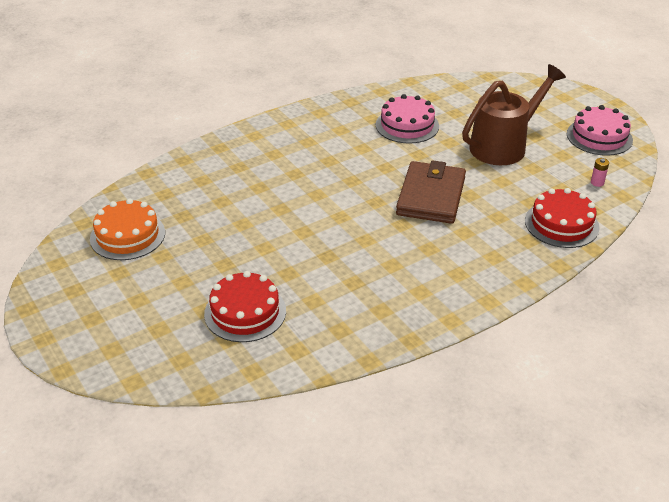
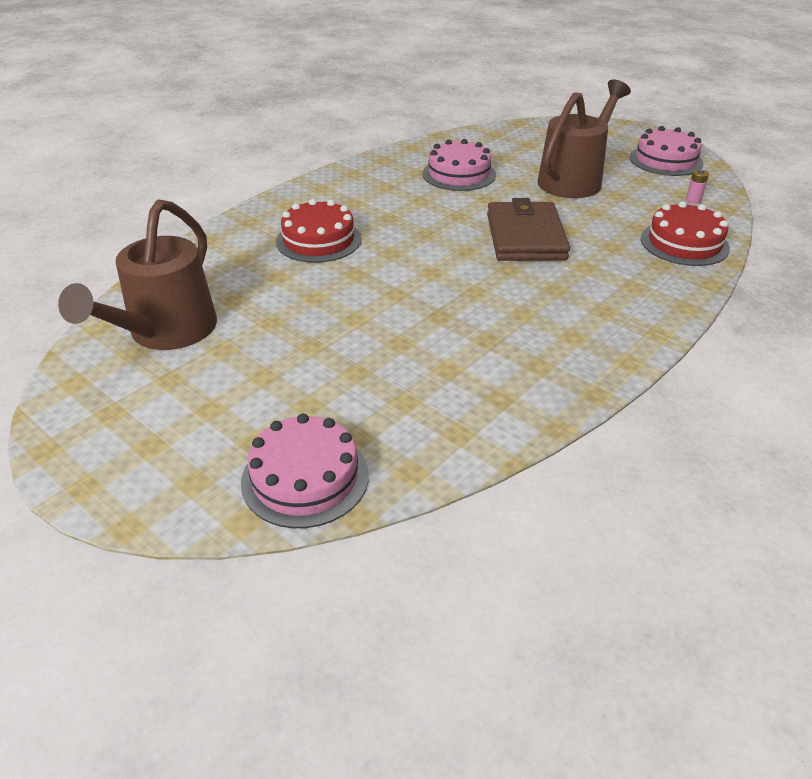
camera: 15 degrees left, 0 degrees up
orange cake [90,198,165,260] -> brown watering can [58,199,217,350]
red cake [204,271,286,342] -> red cake moved to [276,199,362,263]
none -> pink cake [241,414,369,528]

